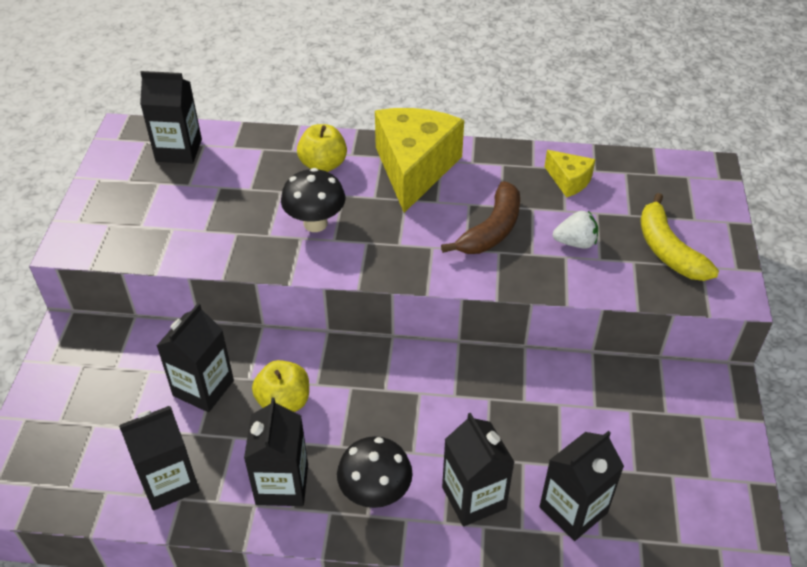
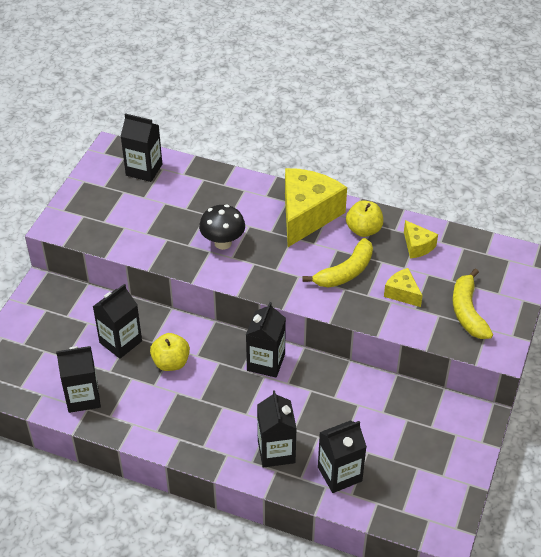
camera: 15 degrees right, 0 degrees up
black carton [244,398,308,506] -> black carton moved to [246,302,286,378]
yellow apple [297,124,347,172] -> yellow apple moved to [346,200,383,237]
black mushroom [337,436,413,508] -> none
brown banana [441,181,520,254] -> yellow banana [303,238,373,288]
white strawberry [553,211,598,249] -> yellow cheese [384,268,423,307]

